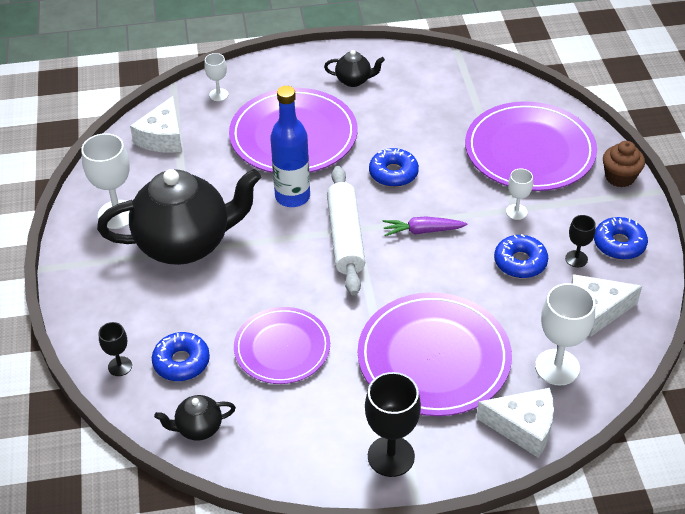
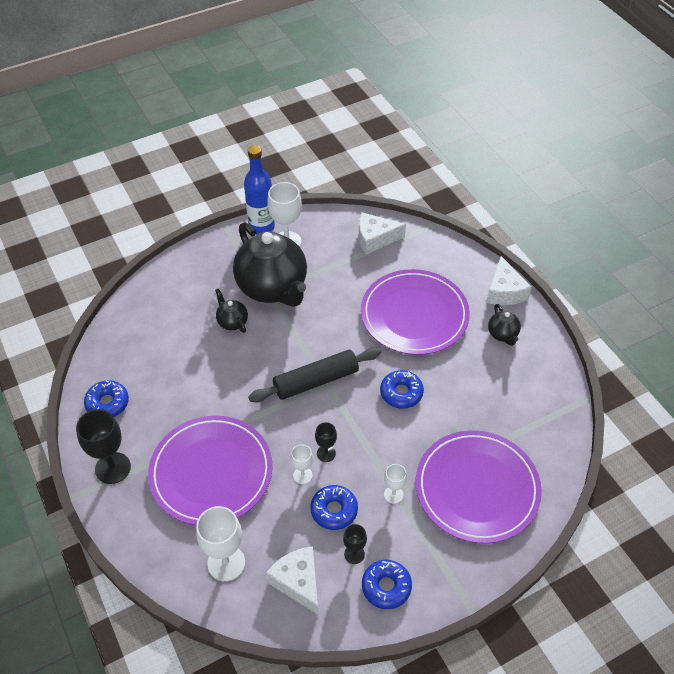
camera: 70 degrees right, 5 degrees up
black goblet [99,322,132,376] -> black goblet moved to [315,422,337,462]
blue donut [152,332,210,381] -> blue donut moved to [84,380,129,417]
black teapot [154,395,236,441] -> black teapot moved to [215,288,248,333]
white goblet [204,53,229,101] -> white goblet moved to [291,444,313,484]
purple plate [234,307,330,384] -> none
blue bottle [270,86,310,207] -> blue bottle moved to [244,145,275,235]
white rolling pin [327,166,365,295] -> black rolling pin [248,347,381,402]
purple carrot [383,216,468,236] -> none
white cheese [476,388,554,458] -> white cheese moved to [486,256,532,305]
brown cupcake [603,141,645,187] -> none

